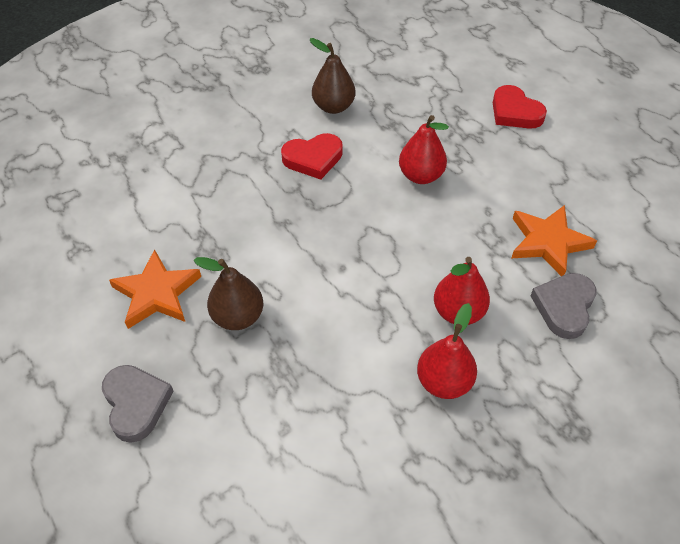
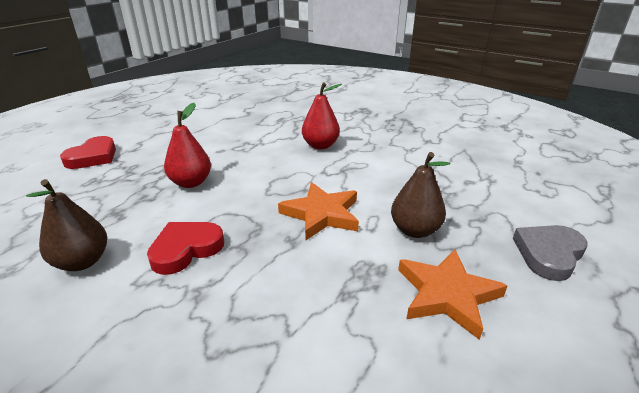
camera: 115 degrees left, 20 degrees down
red heart [281,133,343,180] -> red heart turned 90 degrees counterclockwise [147,222,224,275]
red pear [417,303,477,399] -> none
orange star [512,205,597,276] -> orange star moved to [278,182,359,240]
grey heart [530,273,597,339] -> none

